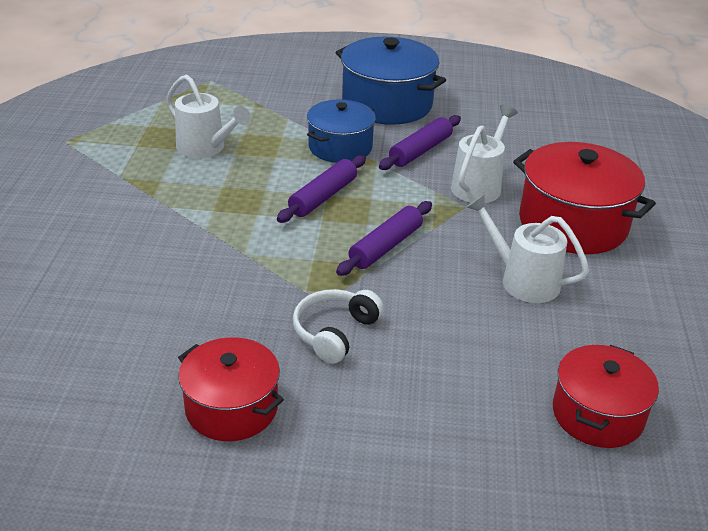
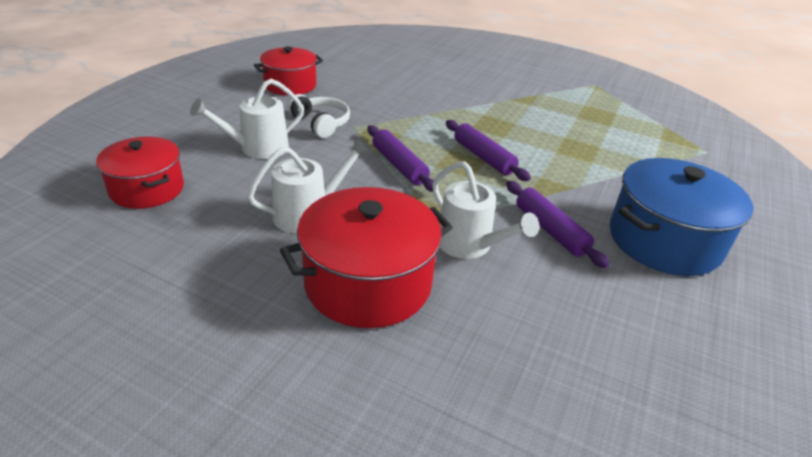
camera: 110 degrees right, 0 degrees up
white watering can [166,74,250,158] -> white watering can moved to [190,79,304,159]
blue pot [307,99,376,163] -> none

